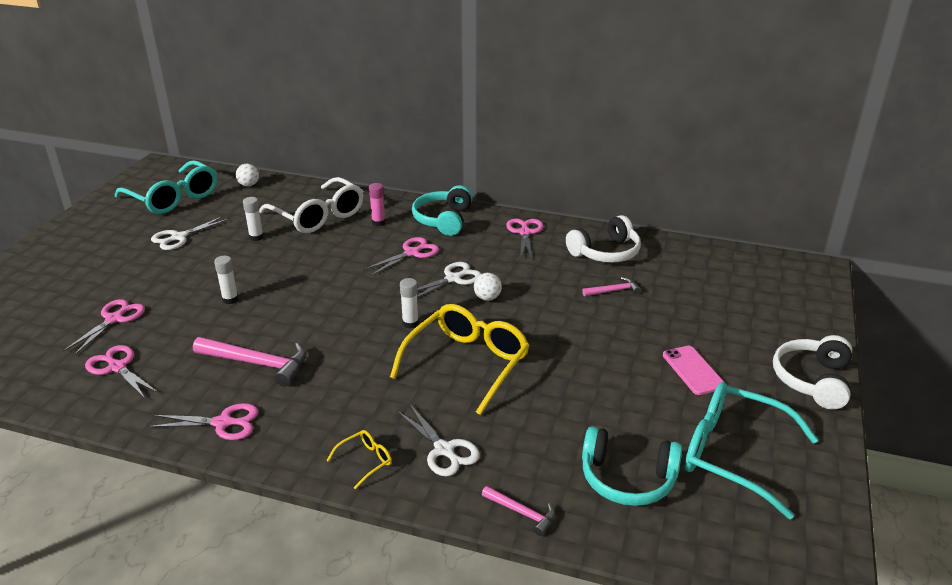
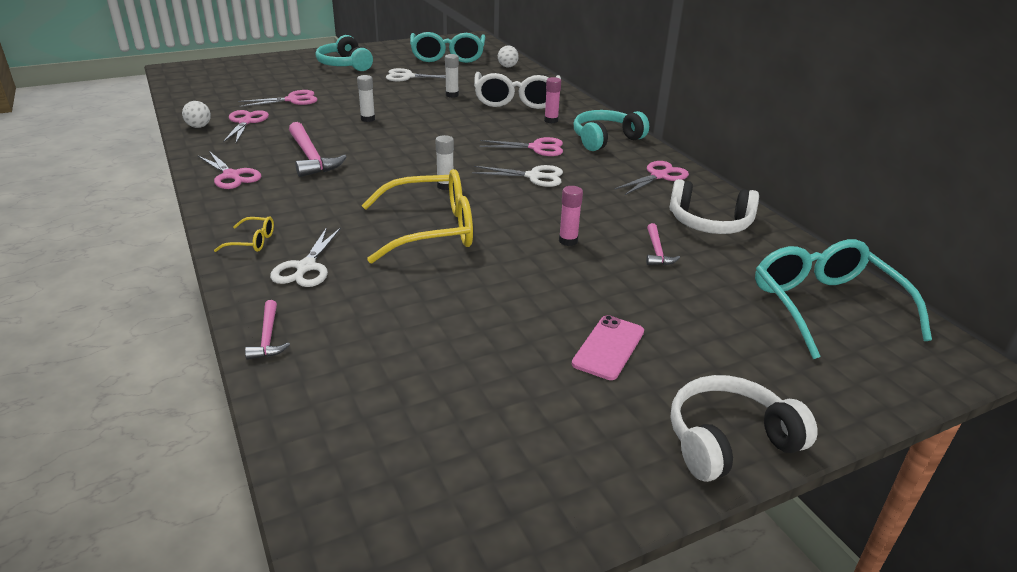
camera: 45 degrees right, 0 degrees up
white ball [474,273,502,301] -> white ball moved to [182,101,211,128]
pink hammer [582,277,641,296] -> pink hammer turned 60 degrees clockwise [646,223,680,265]
turquoise headphones [582,426,682,506] -> turquoise headphones moved to [316,35,373,71]
turquoise glasses [685,382,818,519] -> turquoise glasses moved to [755,239,932,359]
none -> pink glue stick [559,186,583,246]

